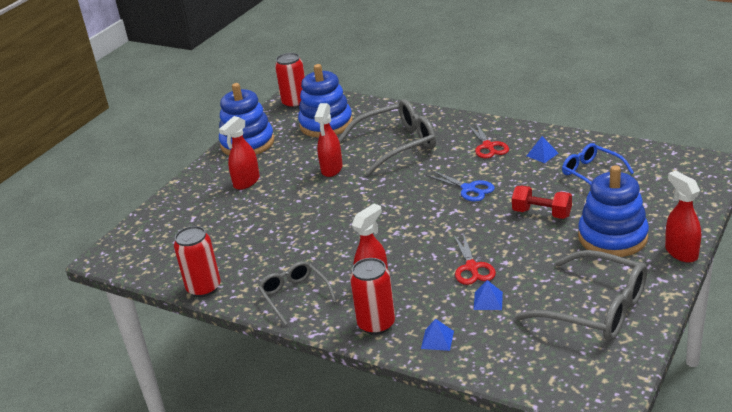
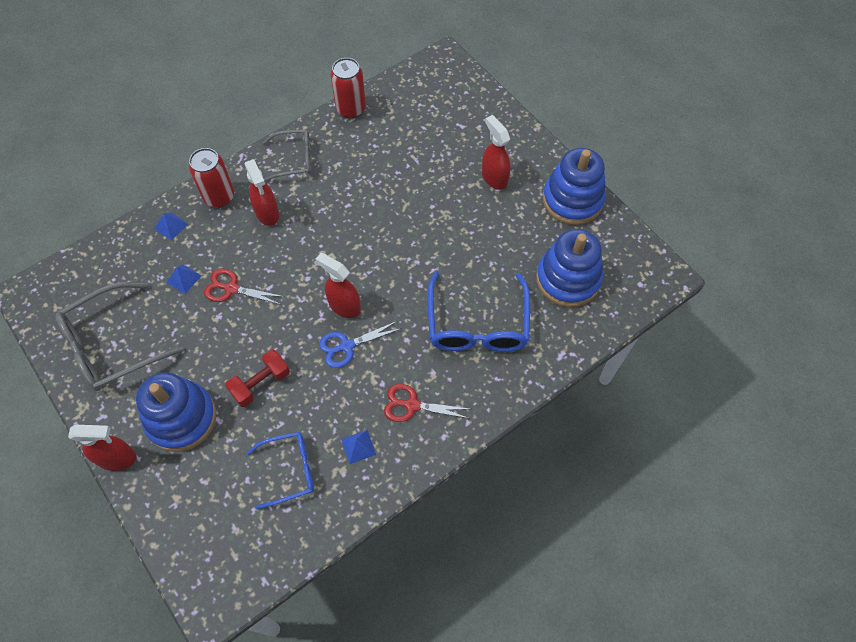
camera: 110 degrees right, 30 degrees up
red can [275,53,305,109] -> none
red spray bottle [314,103,343,177] -> red spray bottle moved to [315,253,361,318]
grey glasses [339,99,436,175] -> blue glasses [428,272,530,352]

